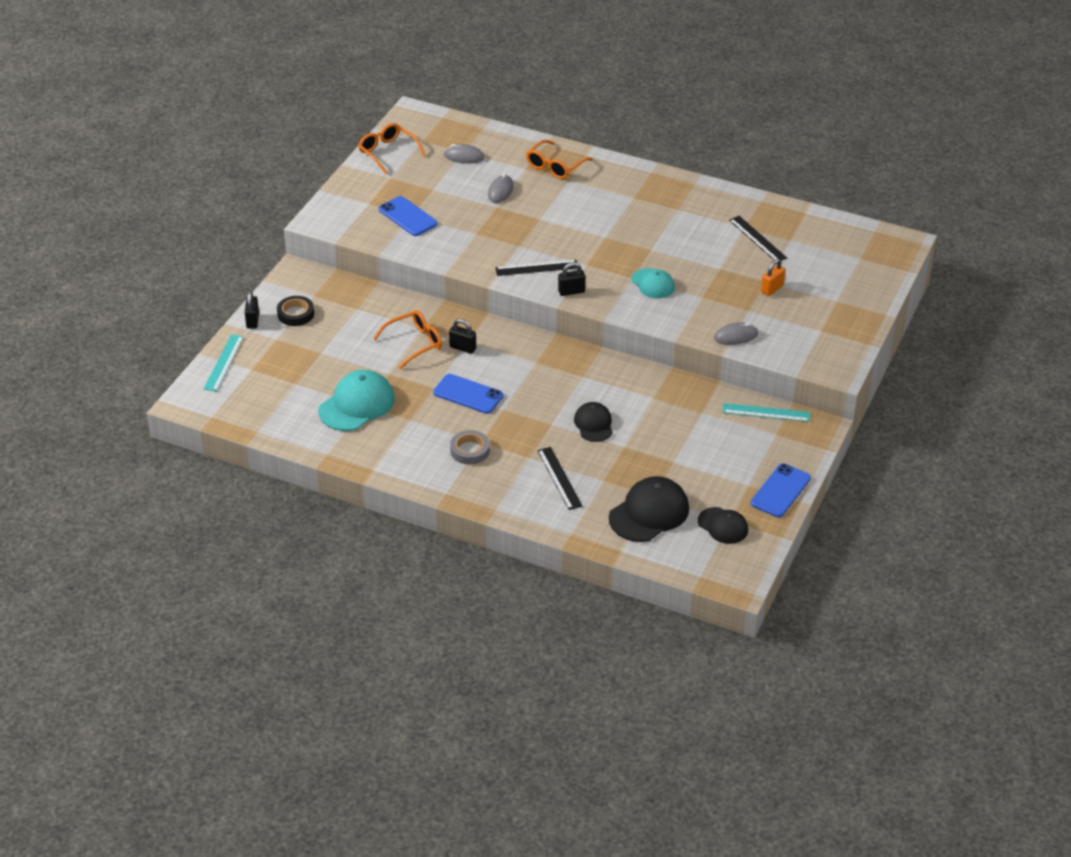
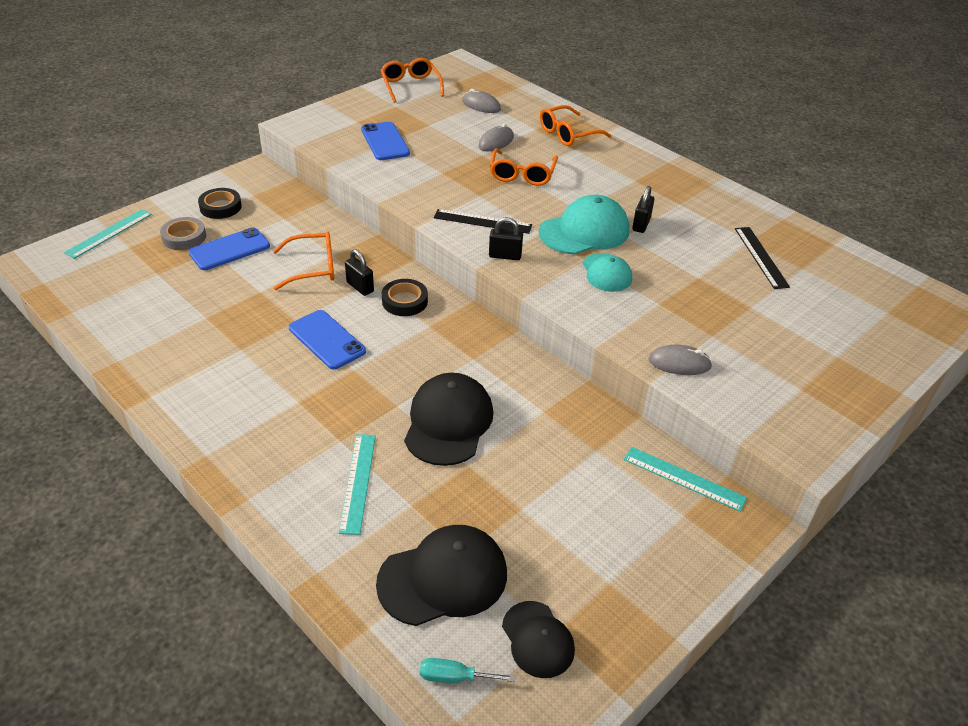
camera: 20 degrees right, 0 degrees up
black padlock [245,290,259,329] -> black padlock moved to [632,186,654,233]
turquoise cap [318,370,395,431] -> turquoise cap moved to [539,195,629,255]
grey tape [450,430,490,465] -> grey tape moved to [160,217,206,250]
black ruler [537,447,583,510] -> turquoise ruler [339,434,376,535]
black cap [574,402,613,442] -> black cap [404,373,493,466], size x1.64
blue phone [751,463,811,517] -> blue phone moved to [188,227,270,270]
orange padlock [761,259,785,296] -> none
none -> black tape [382,279,428,316]
none -> turquoise screwdriver [420,658,515,683]
none -> orange glasses [490,148,558,186]

